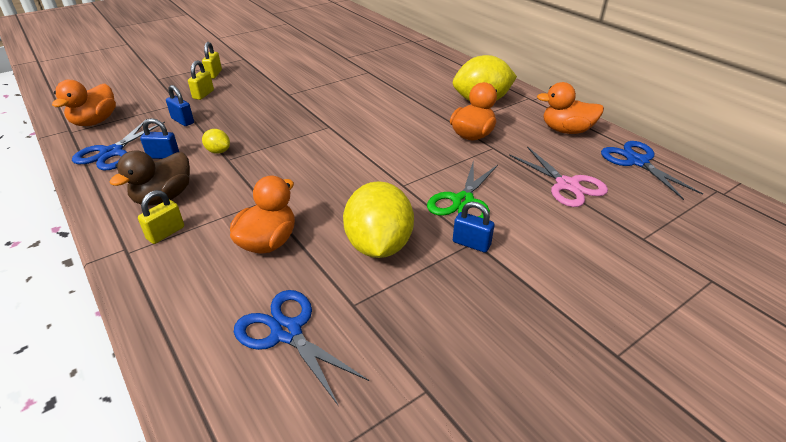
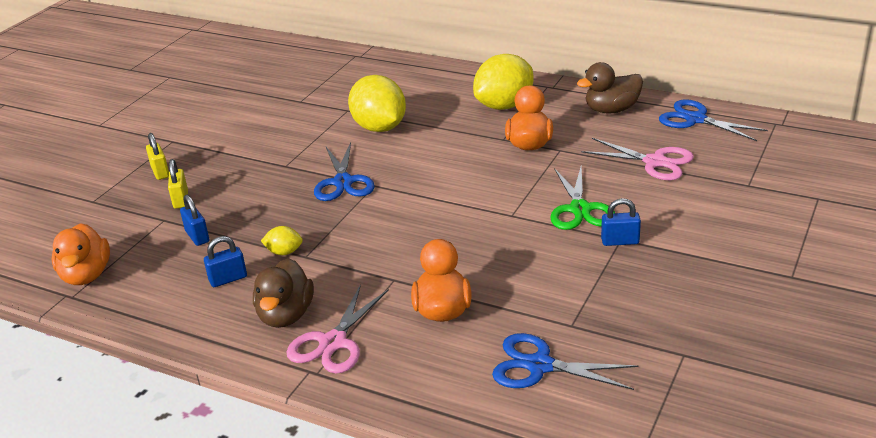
camera: 25 degrees left, 5 degrees down
blue scissors [72,119,165,171] -> blue scissors moved to [314,142,375,201]
yellow padlock [138,190,184,244] -> pink scissors [286,284,389,374]
blue padlock [166,85,194,126] -> blue padlock turned 45 degrees clockwise [180,195,209,246]
yellow lemon [343,181,414,258] -> yellow lemon moved to [348,75,406,132]
orange duck [537,82,604,134] -> brown duck [577,62,643,114]

